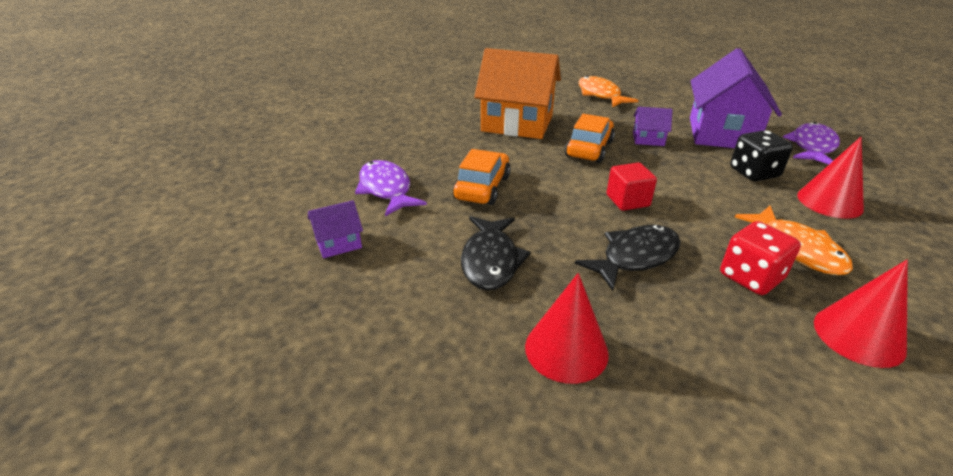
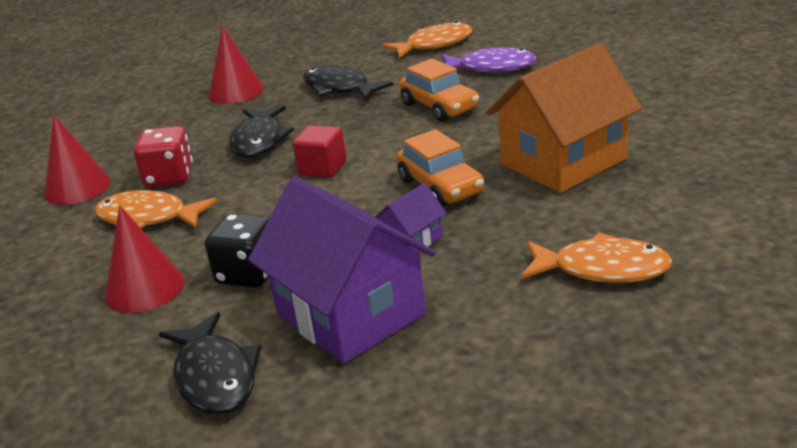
camera: 130 degrees right, 5 degrees down
purple house [308,200,363,258] -> orange fish [382,21,473,58]
purple fish [783,122,840,164] -> black fish [159,312,261,415]

